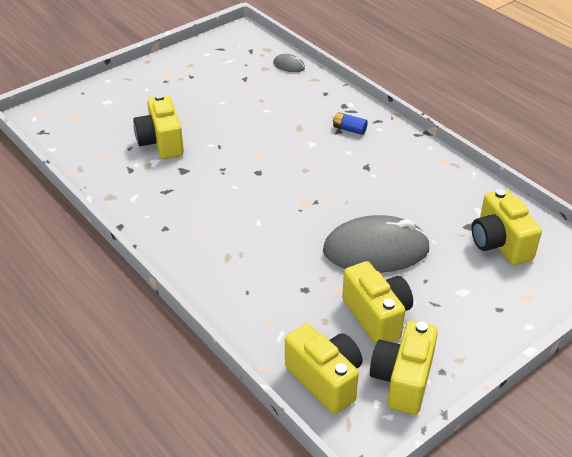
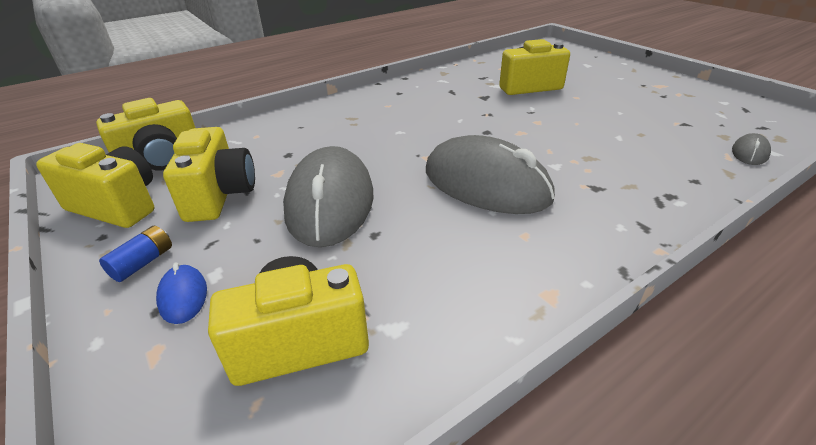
camera: 95 degrees right, 5 degrees down
blue battery [333,112,368,135] -> blue battery moved to [99,226,172,282]
yellow camera [342,261,413,345] -> yellow camera turned 75 degrees counterclockwise [163,127,255,222]
none -> blue mouse [156,263,207,324]
none -> grey mouse [426,135,555,214]

